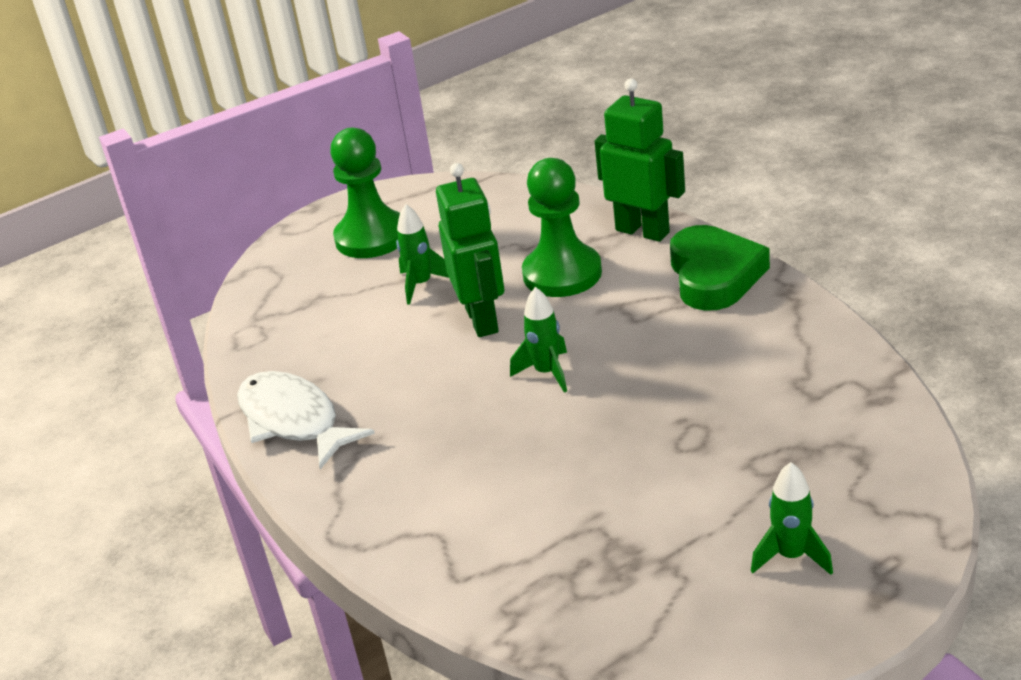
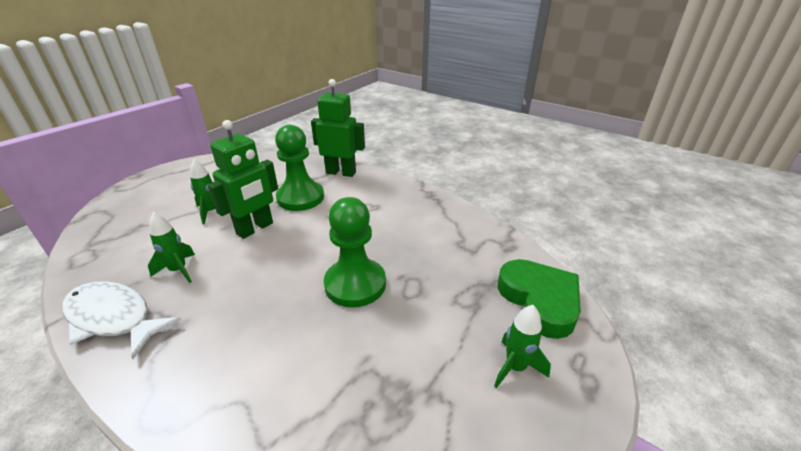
camera: 25 degrees left, 0 degrees up
green pawn [330,128,400,258] -> green pawn moved to [324,197,386,308]
green robot [436,163,504,337] -> green robot turned 75 degrees clockwise [208,120,278,239]
green rocket [510,287,567,393] -> green rocket moved to [148,212,195,283]
green heart [670,225,770,311] -> green heart moved to [498,259,581,339]

